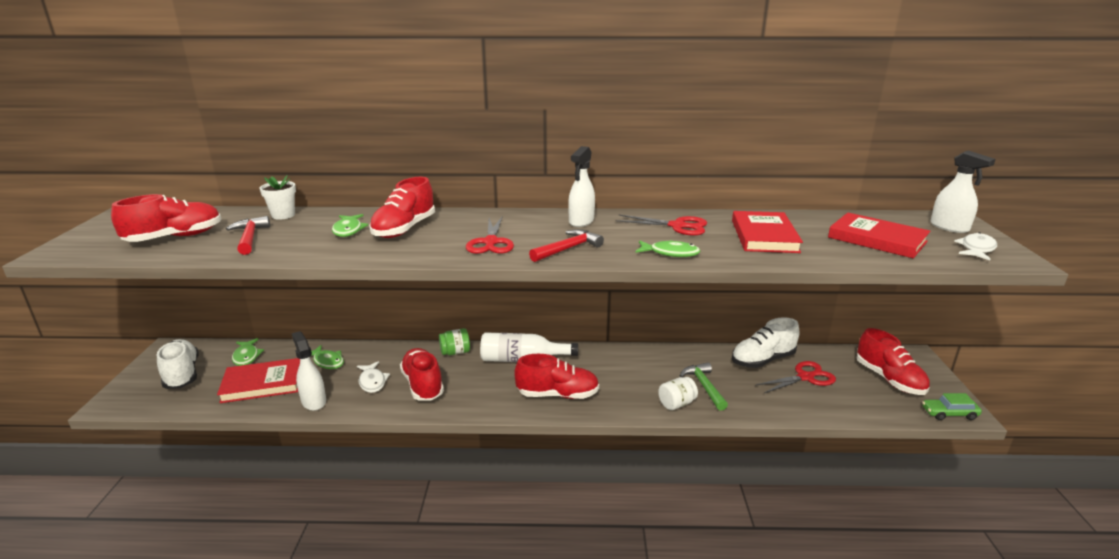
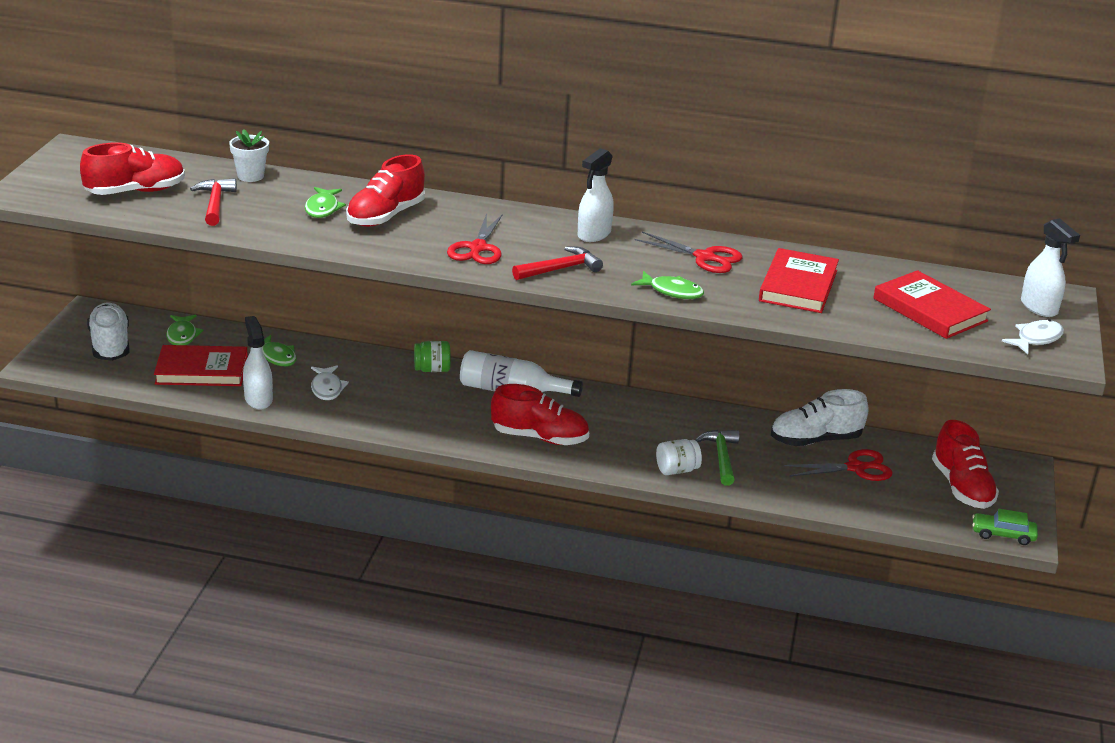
camera: 10 degrees right, 5 degrees up
red shoe [400,348,444,401] -> none

